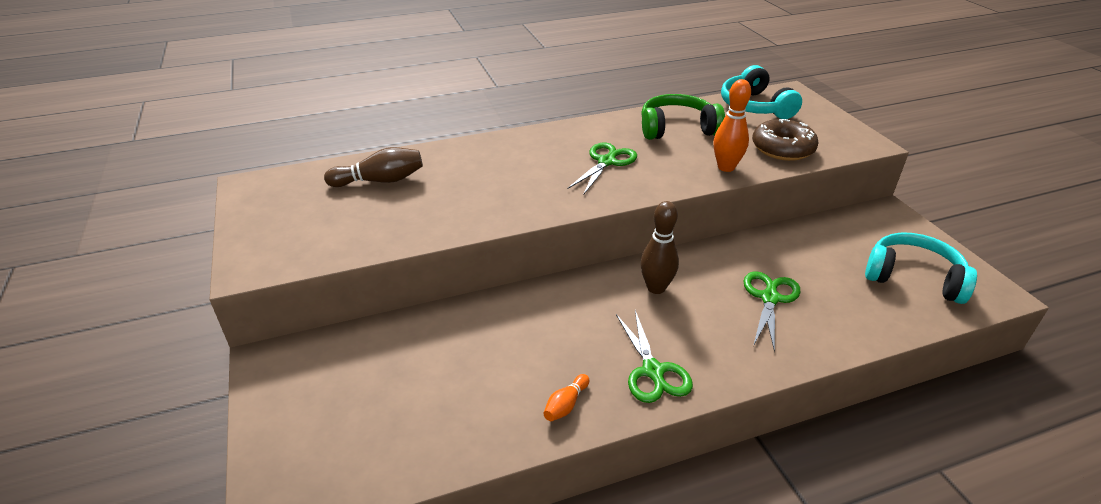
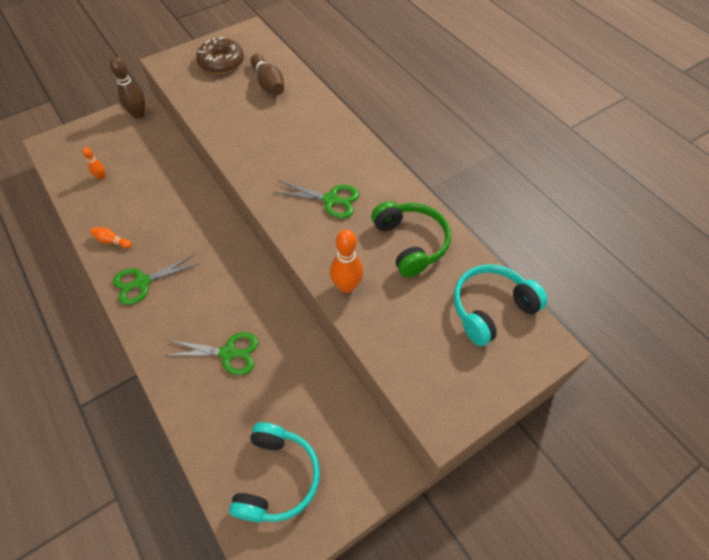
camera: 75 degrees right, 20 degrees up
brown bowling pin [640,201,679,294] -> brown bowling pin moved to [110,57,145,119]
brown donut [752,119,819,161] -> brown donut moved to [196,37,244,74]
none -> orange bowling pin [82,147,105,180]

